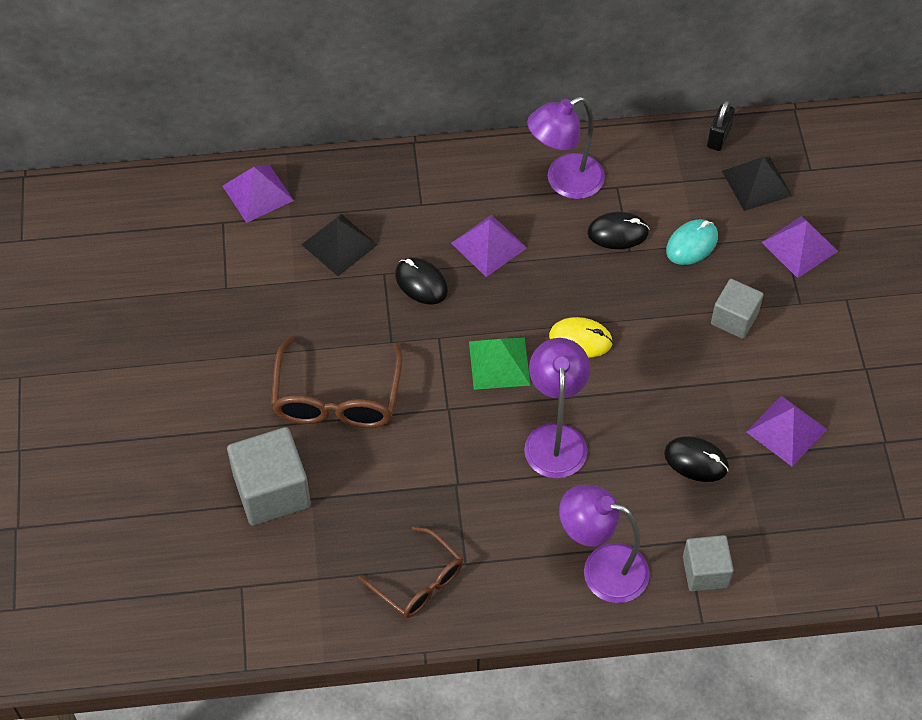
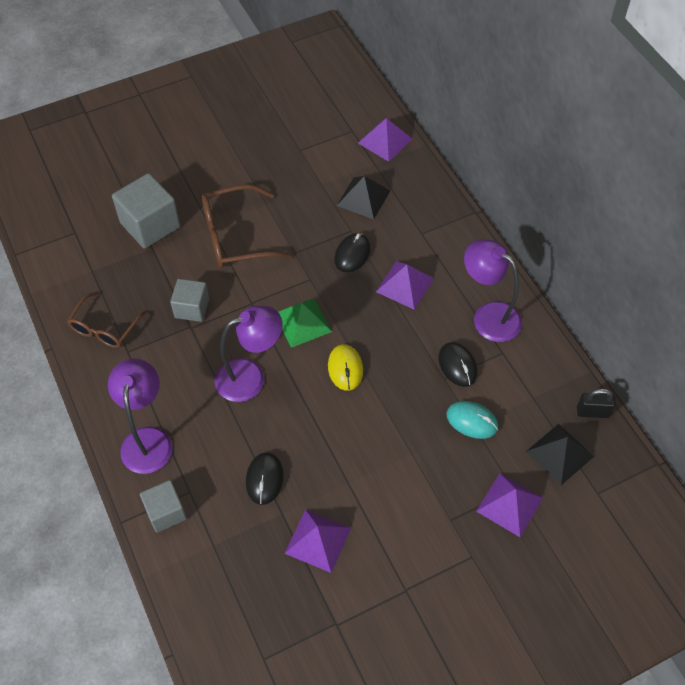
camera: 70 degrees right, 0 degrees up
grey cube [711,279,764,339] -> grey cube moved to [170,279,209,322]

